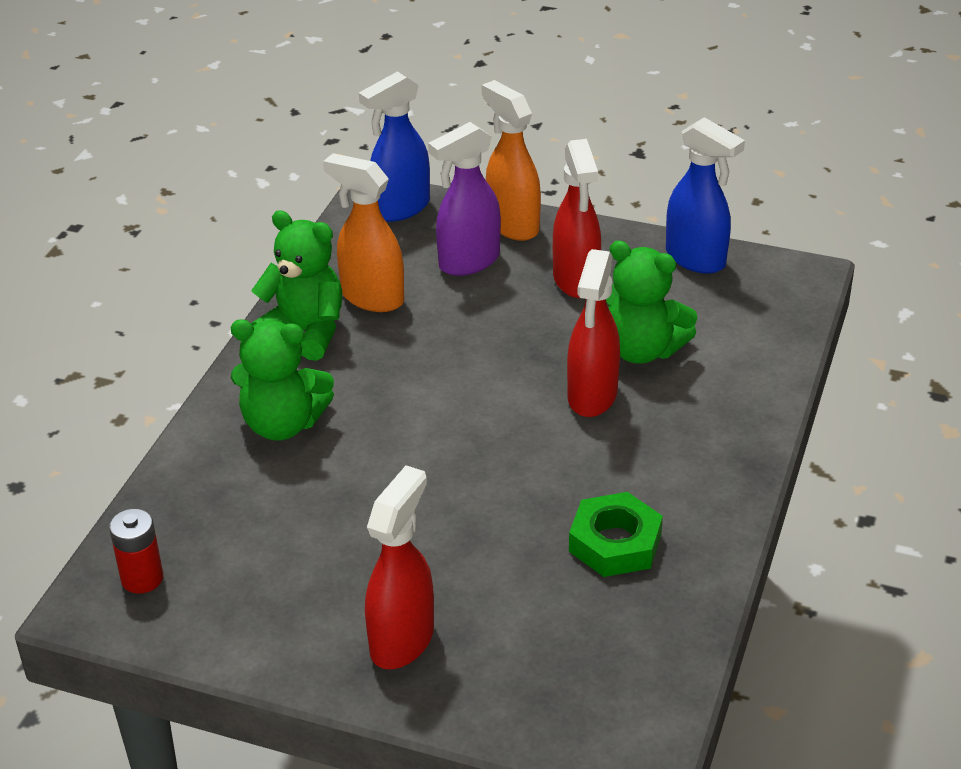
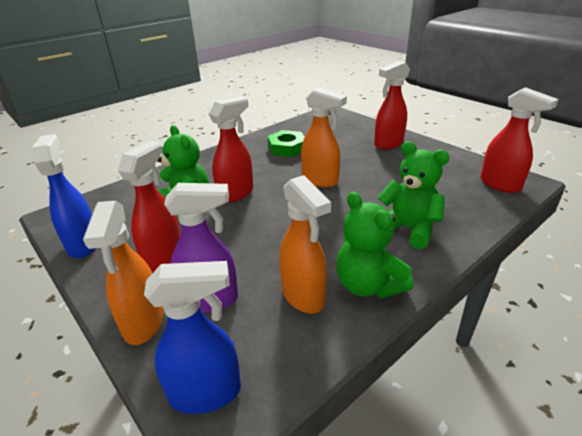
camera: 150 degrees left, 5 degrees down
red battery [109,508,163,594] -> red spray bottle [480,87,559,193]
none -> orange spray bottle [301,88,347,187]

